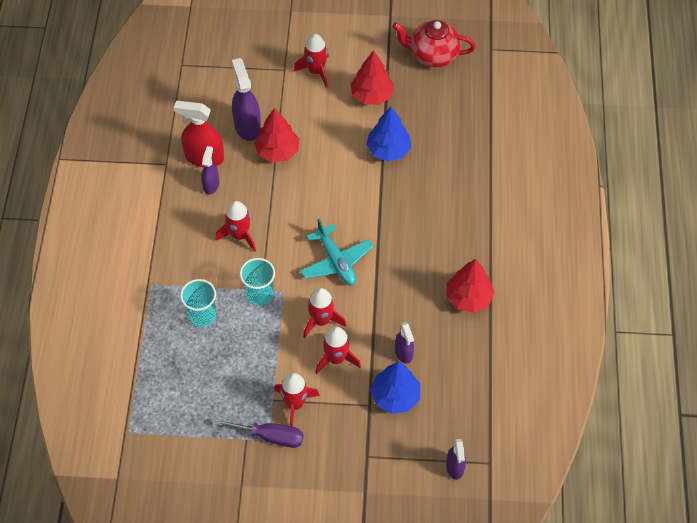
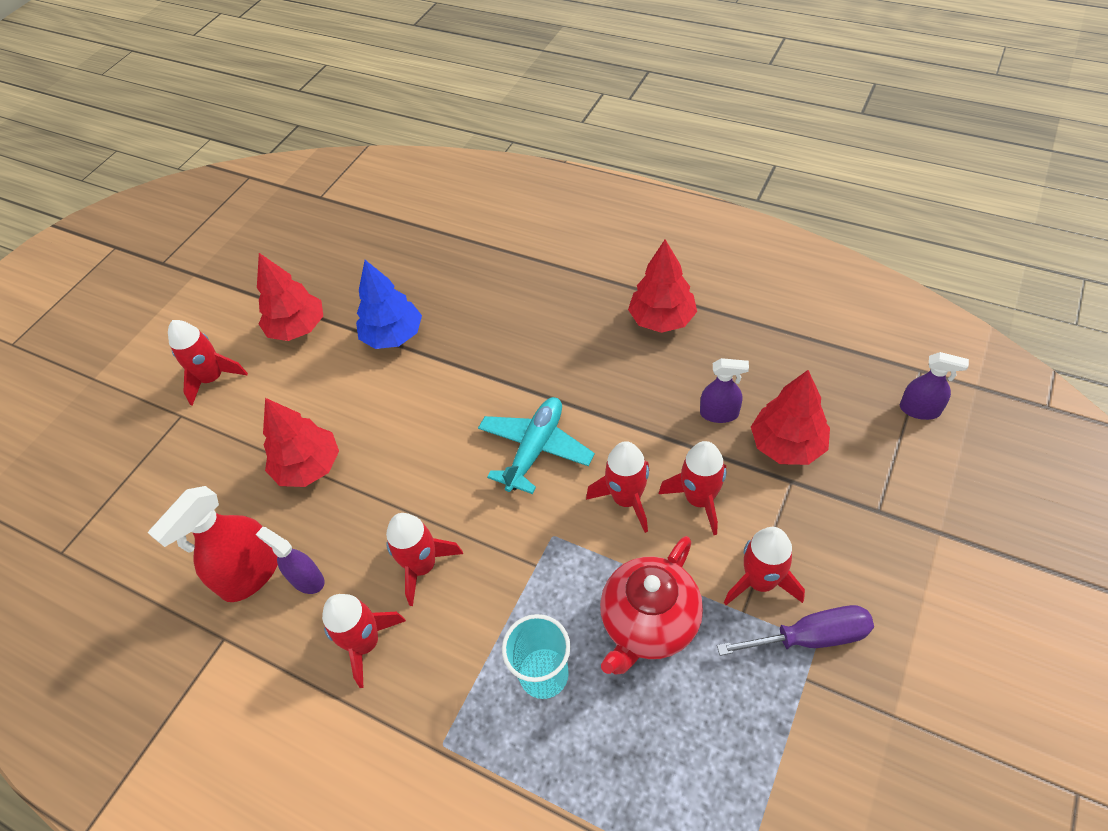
camera: 60 degrees left, 5 degrees down
purple screwdriver [215,419,304,448] -> purple screwdriver turned 45 degrees clockwise [717,605,874,656]
purple spray bottle [232,58,261,141] -> none
turquoise cup [240,258,275,306] -> none
turquoise plane [300,219,374,285] -> turquoise plane turned 60 degrees counterclockwise [478,397,595,494]
blue tree [370,361,420,414] -> red tree [751,370,830,465]
red teapot [392,20,476,67] -> red teapot moved to [600,536,703,675]
none -> red rocket [322,594,406,688]

